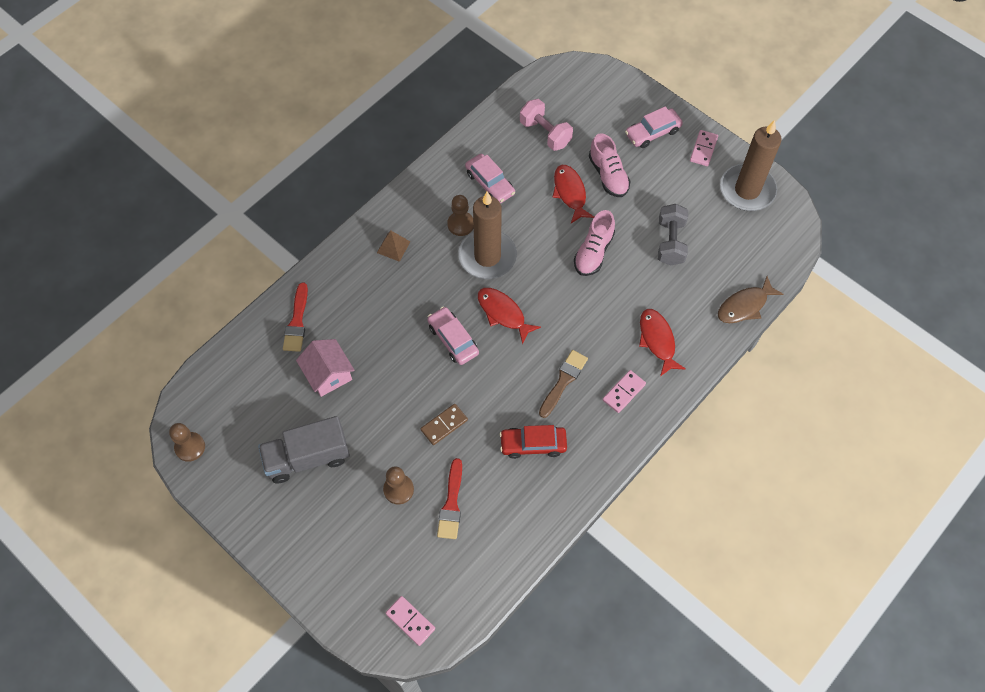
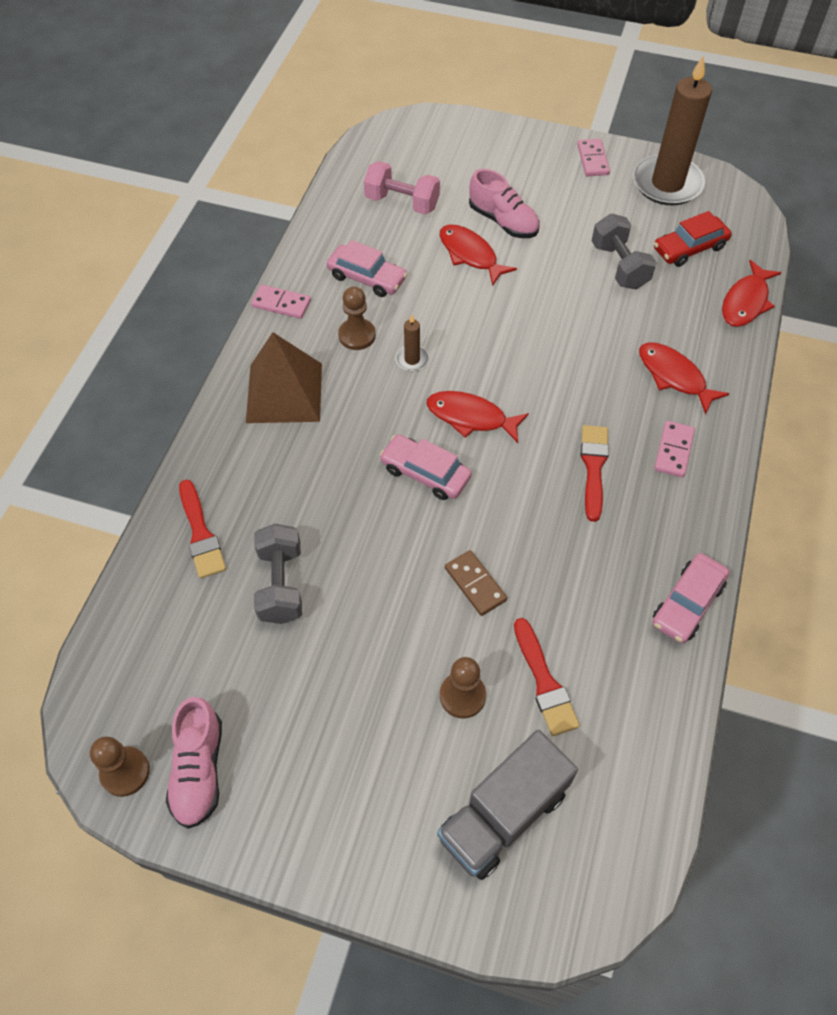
camera: 25 degrees left, 5 degrees down
grey truck [258,416,350,484] -> grey truck moved to [437,730,578,880]
pink house [296,339,355,397] -> grey dumbbell [254,524,302,624]
brown pyramid [377,231,410,262] -> brown pyramid [246,332,322,423], size x2.02
pink domino [386,596,435,646] -> pink domino moved to [251,285,311,319]
brown domino [420,404,468,445] -> brown domino turned 60 degrees counterclockwise [445,550,507,616]
brown candle [458,191,517,279] -> brown candle [395,315,429,371], size x0.42
red car [500,425,567,459] -> red car moved to [654,211,732,267]
brown brush [539,350,588,418] -> red brush [581,425,609,522]
pink shoe [574,210,615,276] -> pink shoe moved to [166,697,222,829]
pink car [625,106,683,148] -> pink car moved to [652,553,729,643]
brown fish [718,276,784,323] -> red fish [722,260,782,327]

